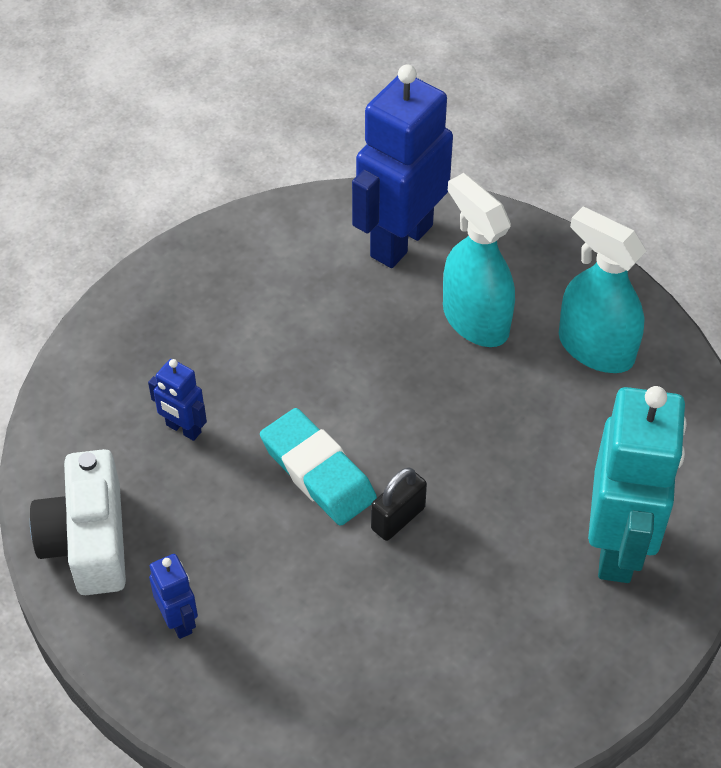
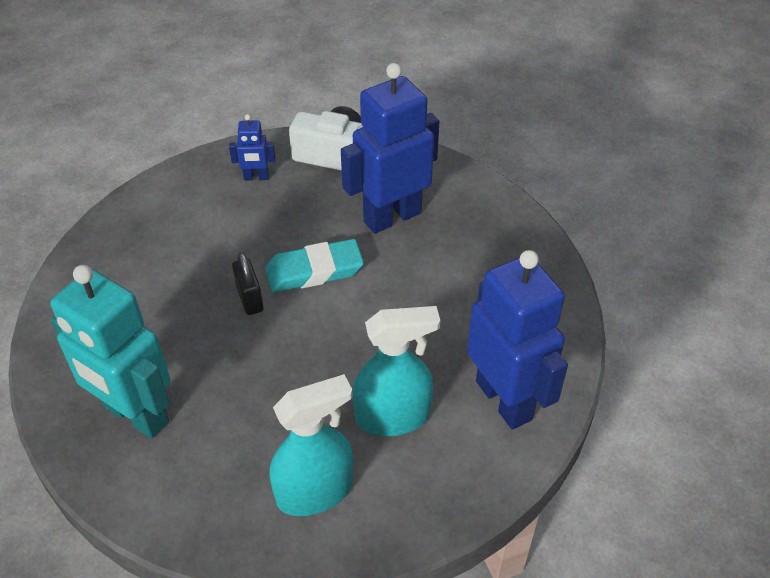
camera: 115 degrees right, 5 degrees down
blue robot [148,359,207,441] -> blue robot [341,63,439,234], size x2.23

